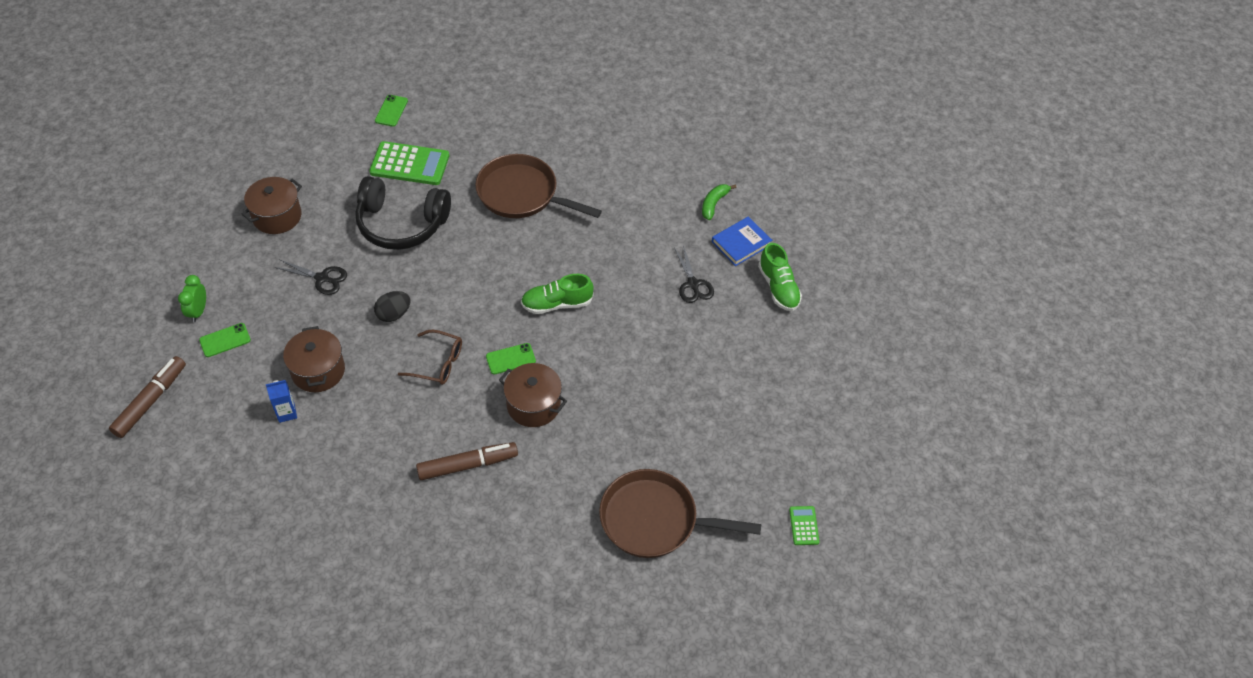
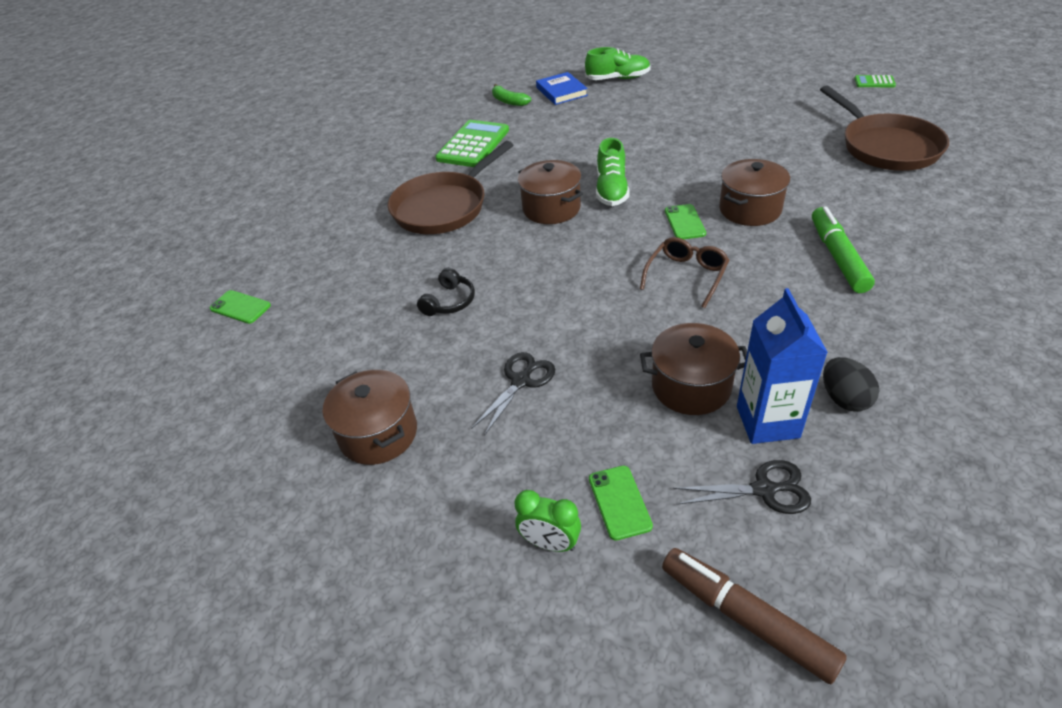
camera: 70 degrees left, 10 degrees down
blue carton [266,380,297,423] -> blue carton [737,288,828,444], size x1.79
black headphones [355,176,451,250] -> black headphones [417,268,475,316], size x0.45
green calculator [369,141,449,185] -> green calculator moved to [435,120,509,167]
black egg [374,291,410,322] -> black egg moved to [823,357,879,412]
brown marker [416,442,518,480] -> green marker [812,206,875,293]
brown pan [599,469,762,558] -> brown pan turned 45 degrees counterclockwise [820,85,949,171]
black scissors [674,245,714,303] -> black scissors moved to [673,460,811,514]
none -> brown pot [518,160,583,224]

